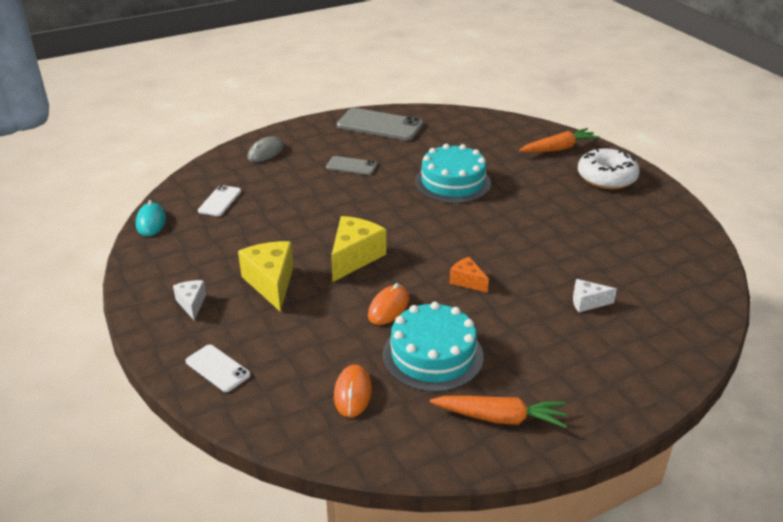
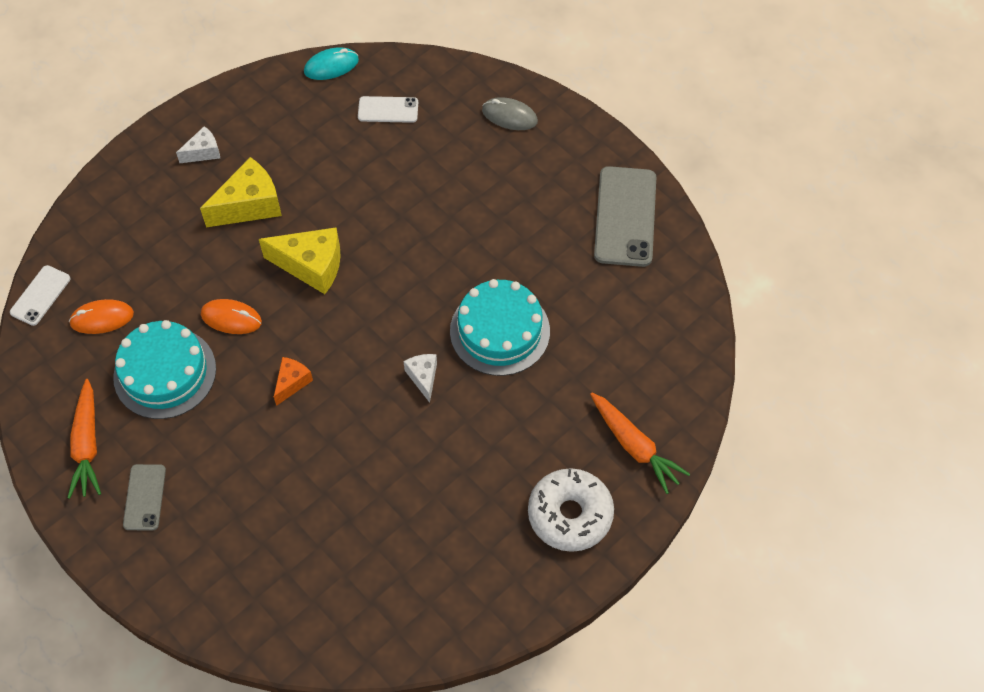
camera: 75 degrees right, 25 degrees up
white phone [186,344,251,392] -> white phone moved to [10,265,71,326]
grey phone [326,156,377,175] -> grey phone moved to [123,464,166,530]
white cheese [573,279,617,312] -> white cheese moved to [404,354,437,403]

